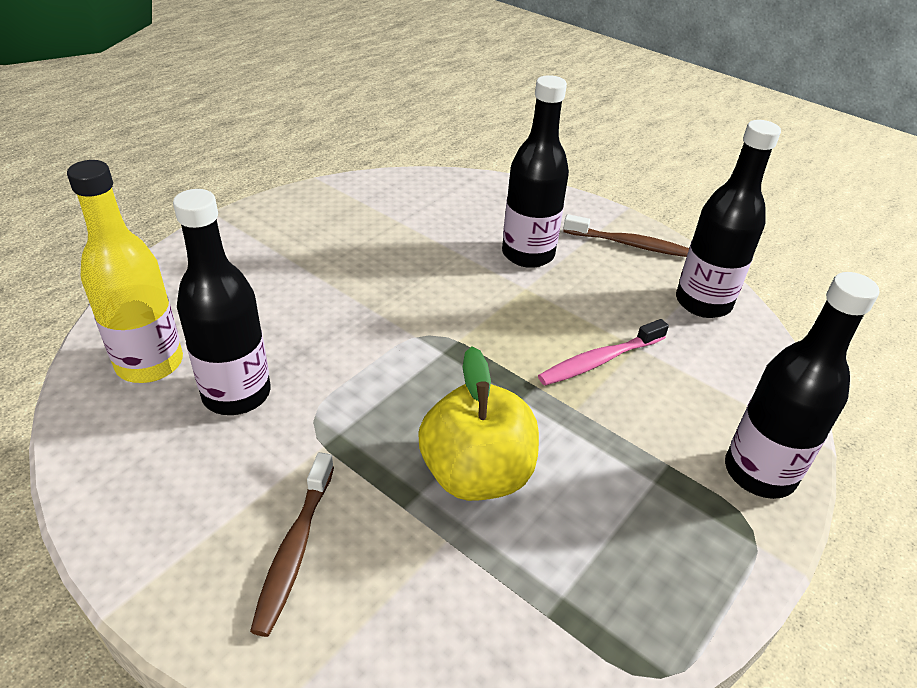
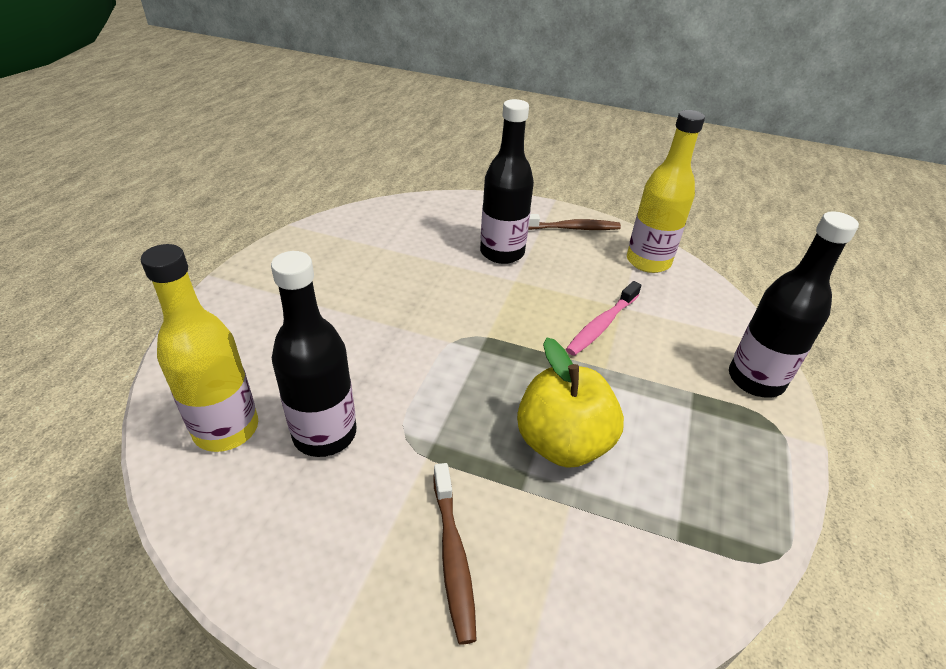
camera: 20 degrees left, 0 degrees up
black bottle [676,120,781,318] -> yellow bottle [627,110,705,273]

